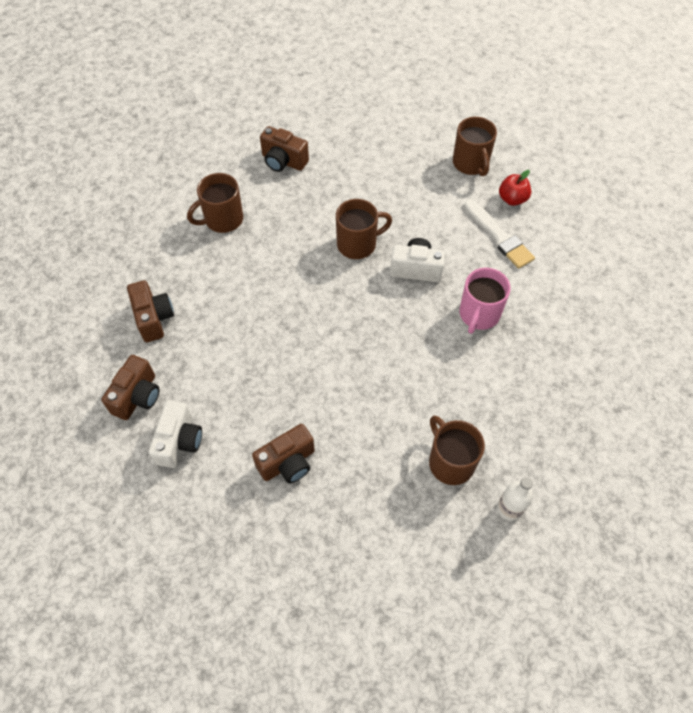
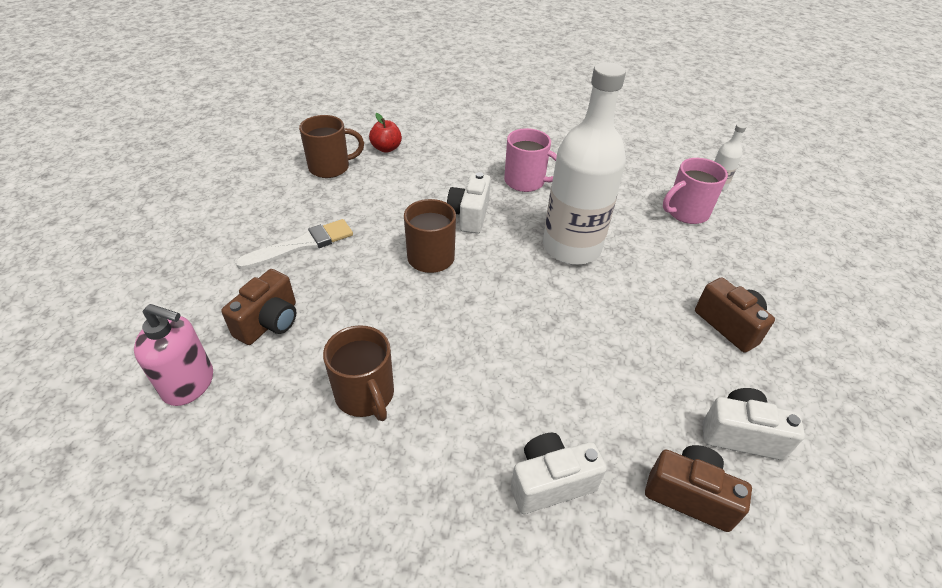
camera: 90 degrees left, 15 degrees down
brown camera [127,280,174,342] -> white camera [511,433,607,514]
brown mug [429,415,485,485] -> pink mug [663,158,728,224]
white brush [464,199,535,269] -> white brush moved to [236,219,353,270]
none -> pink soap dispenser [134,304,213,406]
none -> white bottle [543,62,626,265]

